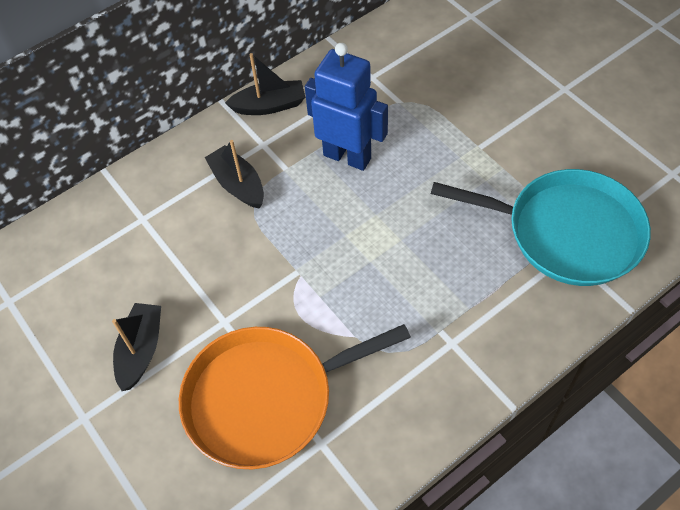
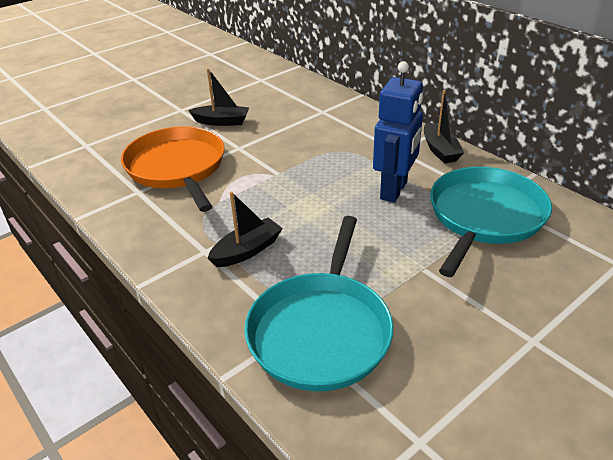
camera: 85 degrees right, 20 degrees down
black boat [204,140,264,209] -> black boat moved to [207,192,283,267]
none -> turquoise pan [430,167,552,277]

